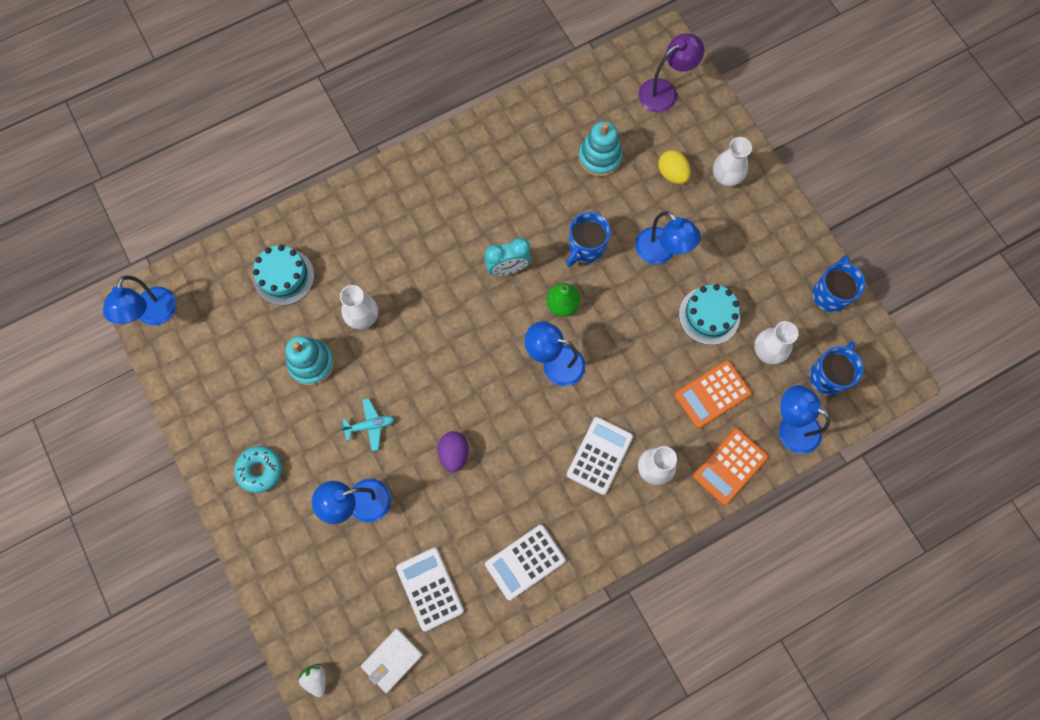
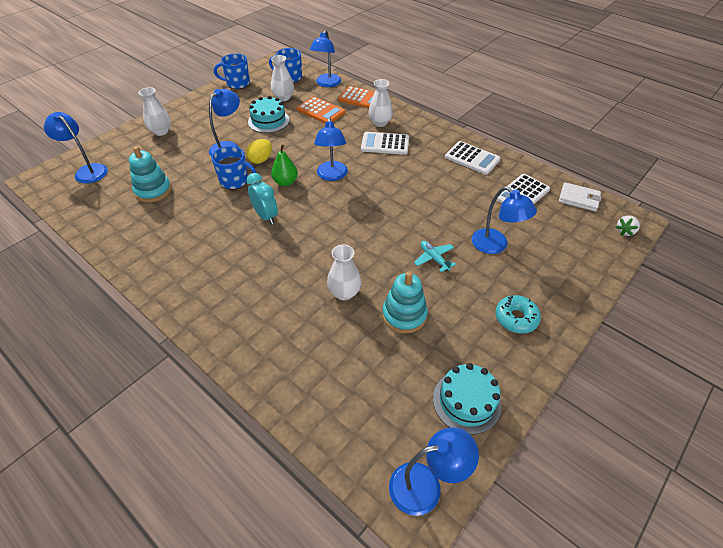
camera: 110 degrees left, 25 degrees down
turquoise cake [253,245,314,306] -> turquoise cake moved to [433,363,502,435]
purple egg [438,431,469,472] -> none
purple lamp [639,33,704,112] -> blue lamp [43,112,108,183]
yellow egg [658,150,691,184] -> yellow egg moved to [246,139,272,164]

